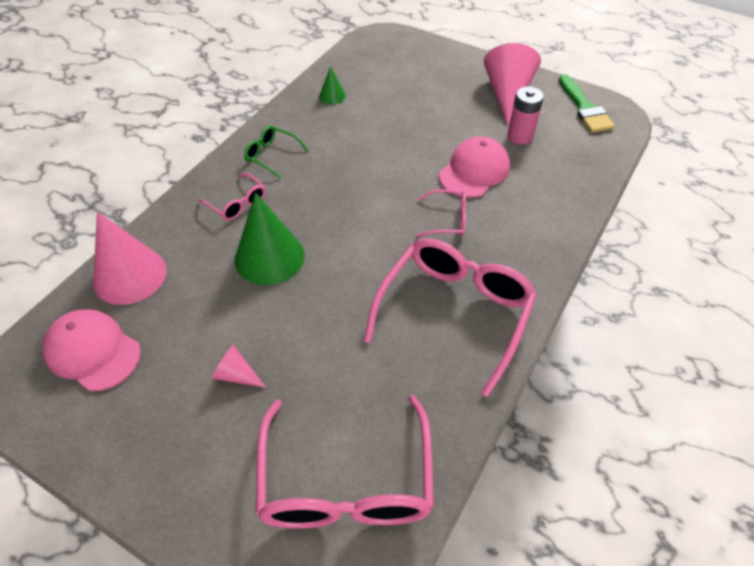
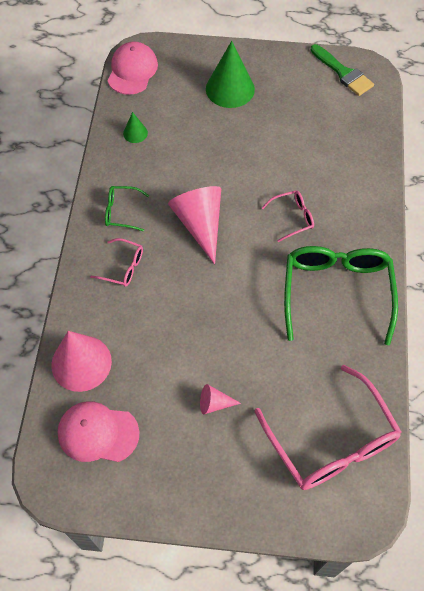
camera: 25 degrees left, 10 degrees up
green cone [235,193,305,285] -> green cone moved to [206,41,255,108]
pink glasses [364,238,537,397] -> green glasses [284,246,398,345]
pink cap [439,136,510,198] -> pink cap moved to [108,42,158,95]
pink cone [484,43,541,125] -> pink cone moved to [168,186,221,264]
pink battery [508,86,544,144] -> none

